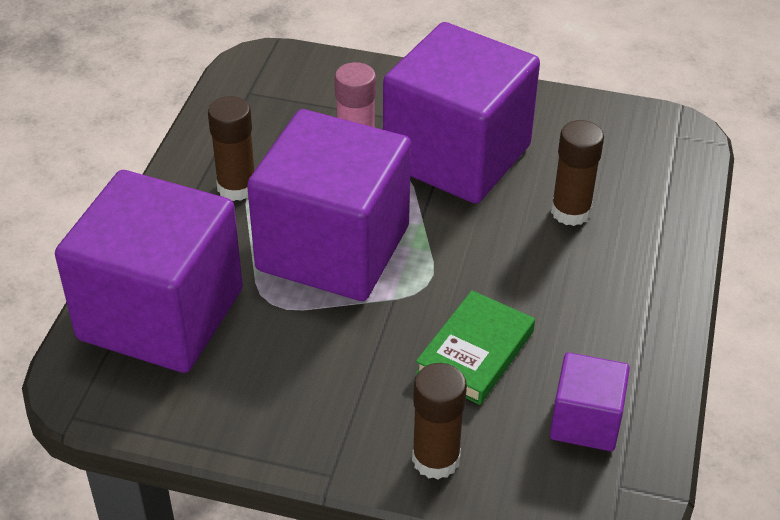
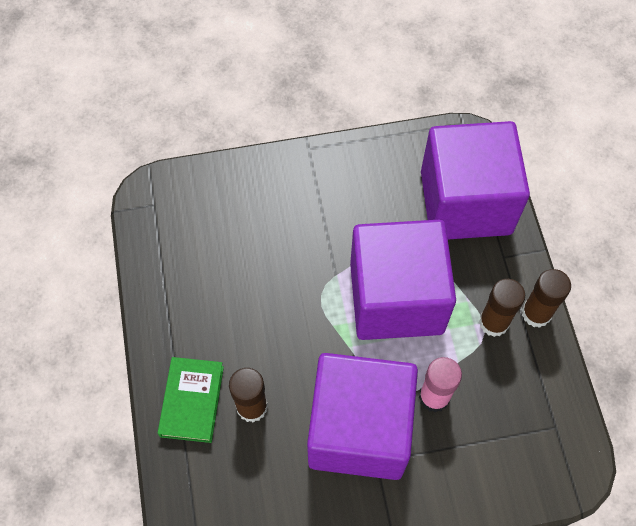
camera: 155 degrees right, 20 degrees up
brown glue stick [412,363,467,479] -> brown glue stick moved to [522,269,571,328]
green book [415,290,535,405] -> green book moved to [158,357,224,443]
purple cube [550,352,630,451] -> none

